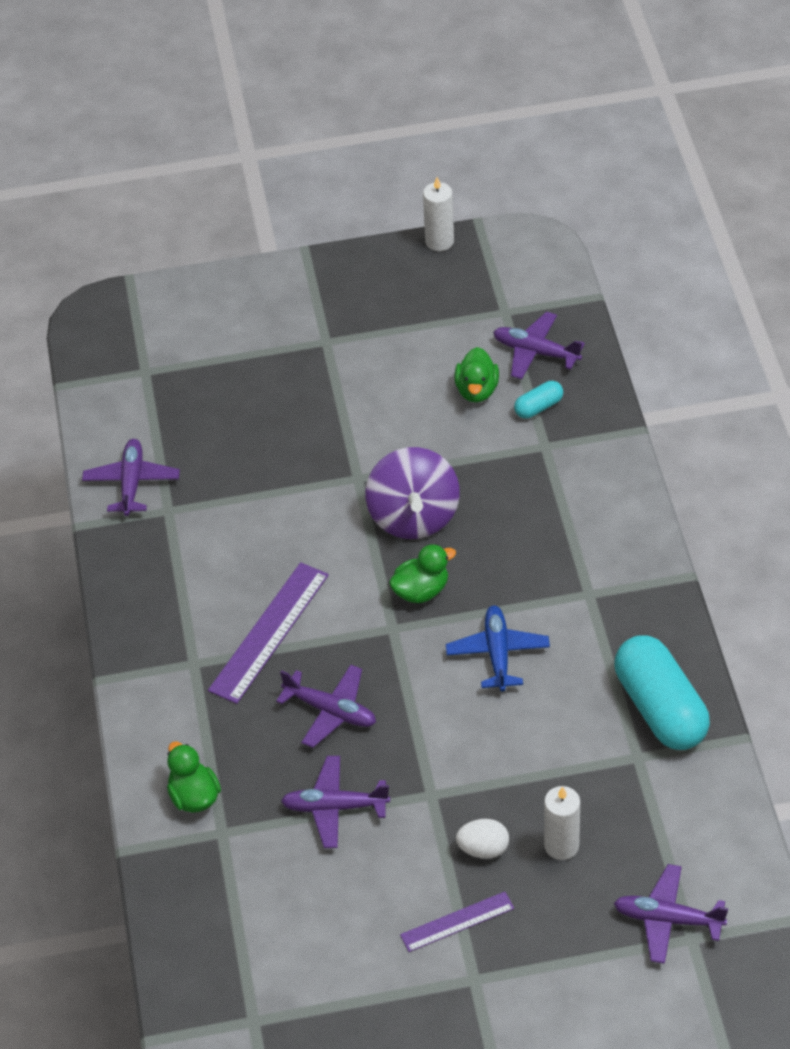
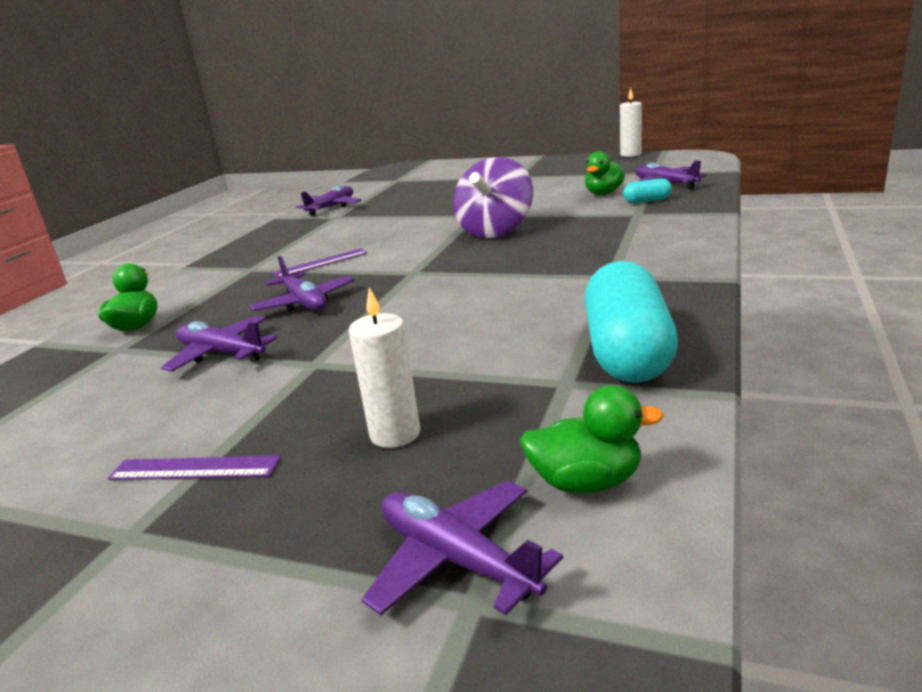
camera: 30 degrees right, 25 degrees down
purple ruler [208,562,329,704] -> purple ruler [272,248,368,278], size x0.59
green duck [389,544,456,603] -> green duck moved to [520,385,664,493]
blue plane [446,605,550,692] -> none
white egg [456,819,509,859] -> none

